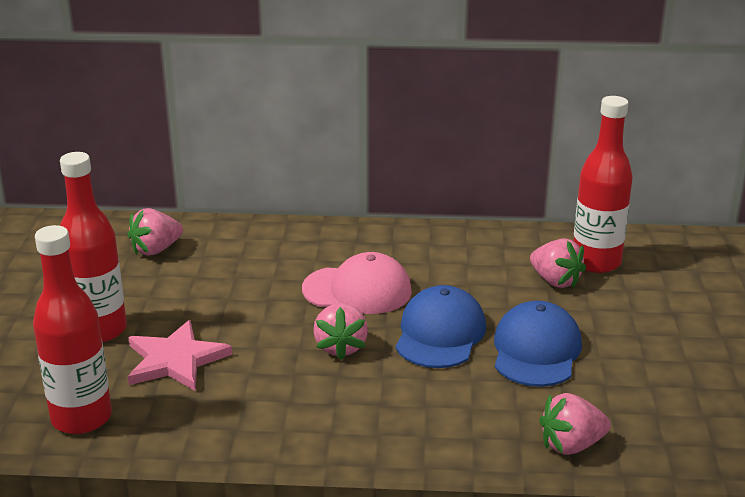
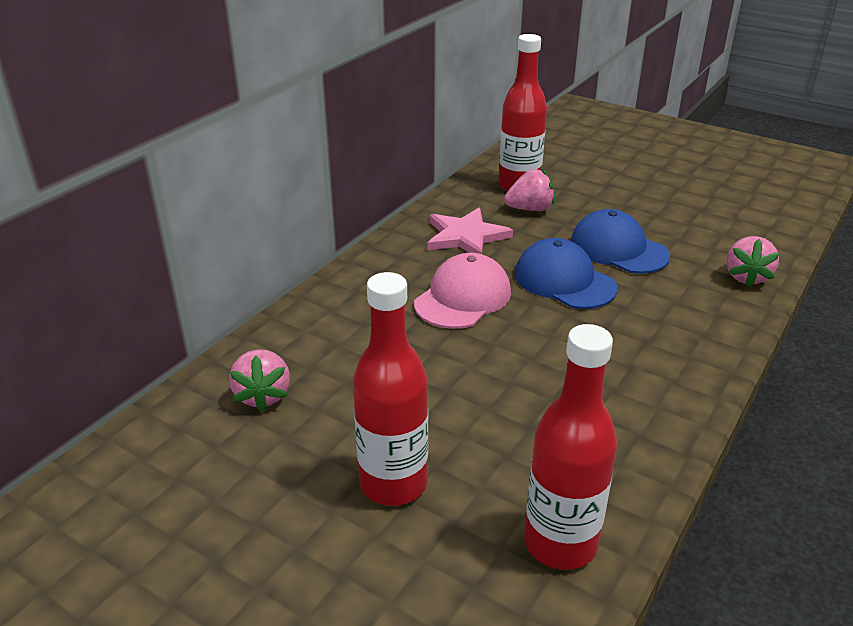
camera: 60 degrees left, 5 degrees up
pink star [128,320,232,391] -> pink star moved to [427,208,513,254]
pink strawberry [313,303,368,360] -> none

